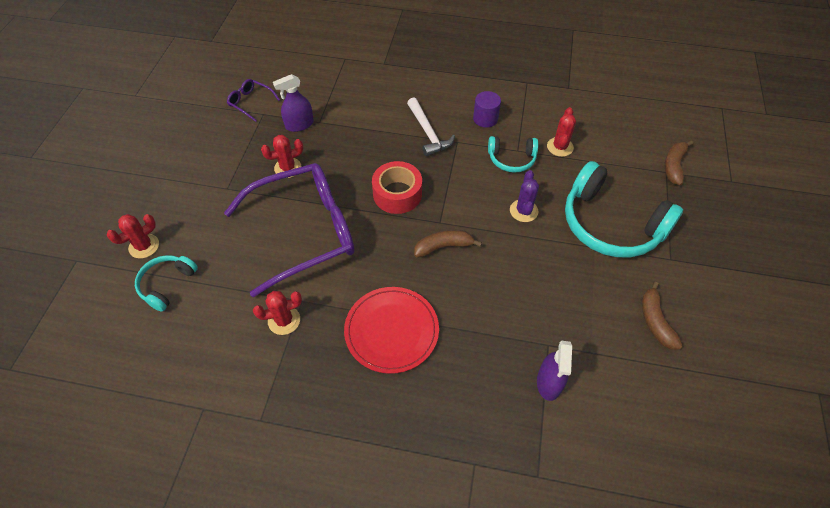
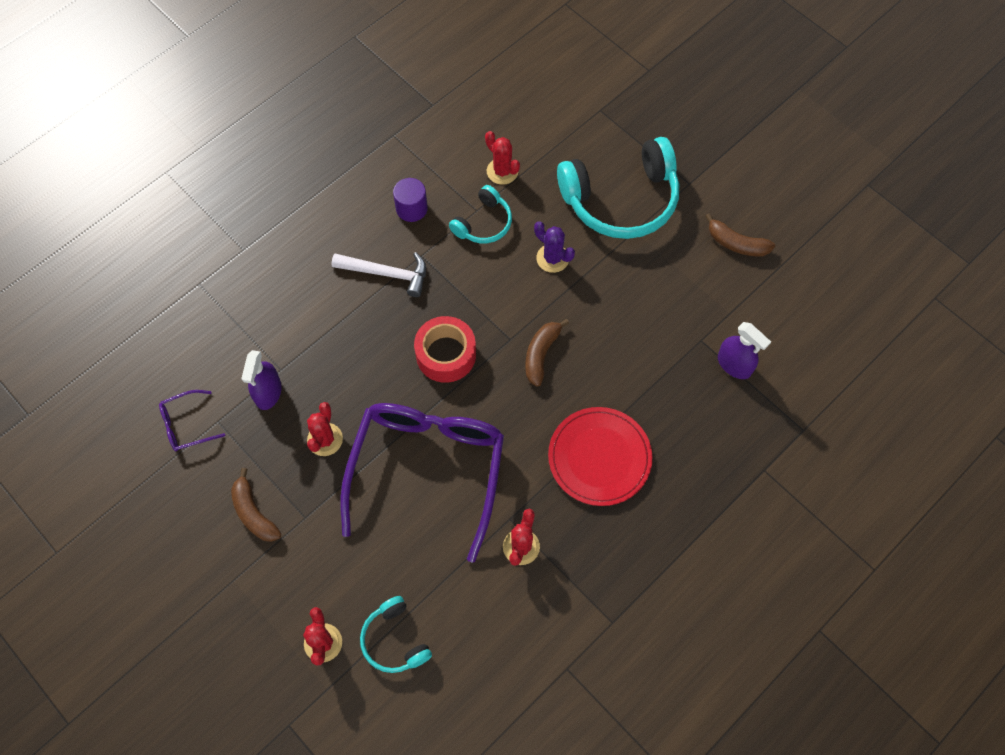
camera: 55 degrees left, 10 degrees up
brown banana [665,140,693,185] -> brown banana moved to [231,468,281,542]

